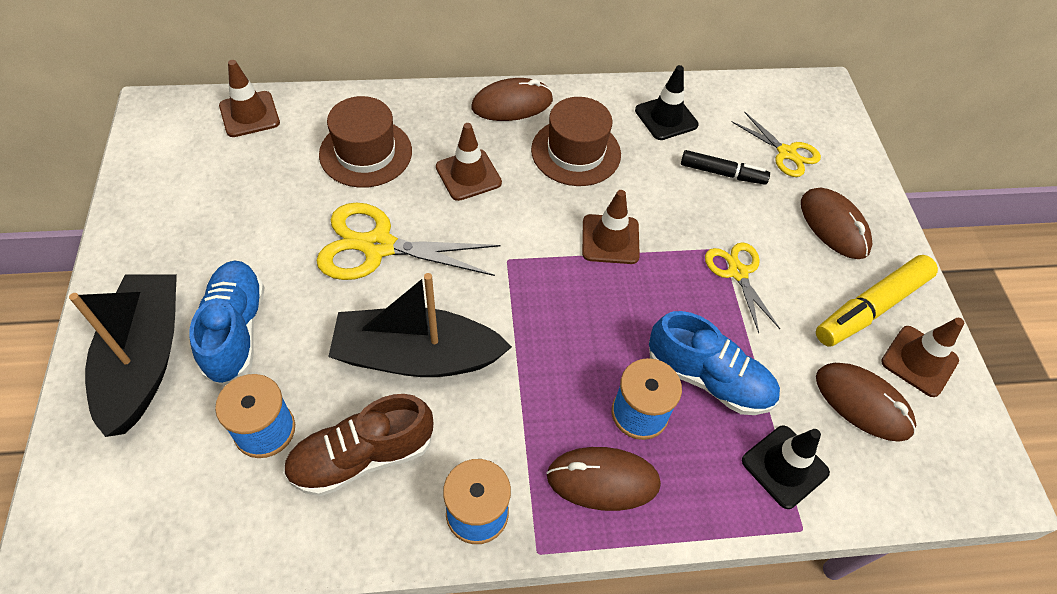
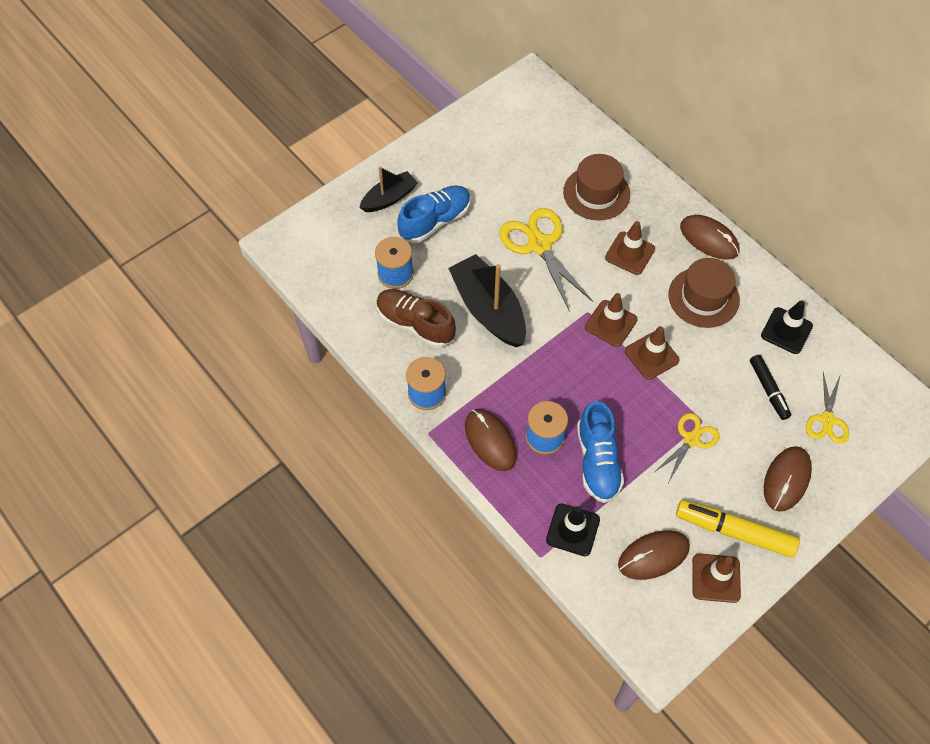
camera: 60 degrees right, 5 degrees up
black boat [69,274,177,437] -> black boat [359,167,418,212], size x0.60
brown traffic cone [219,60,280,137] -> brown traffic cone moved to [585,293,637,347]
brown mouse [816,363,916,442] -> brown mouse turned 60 degrees clockwise [618,530,690,580]

